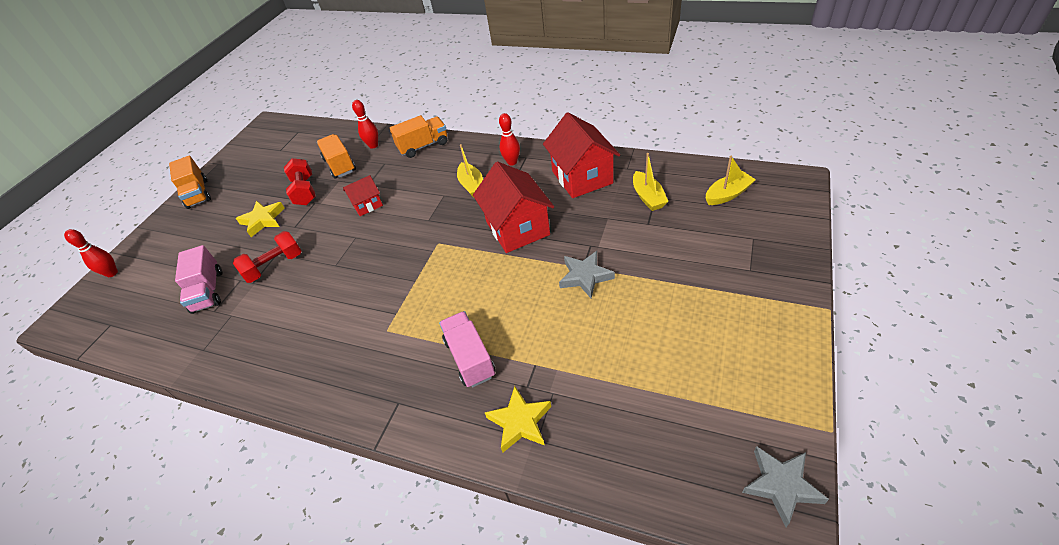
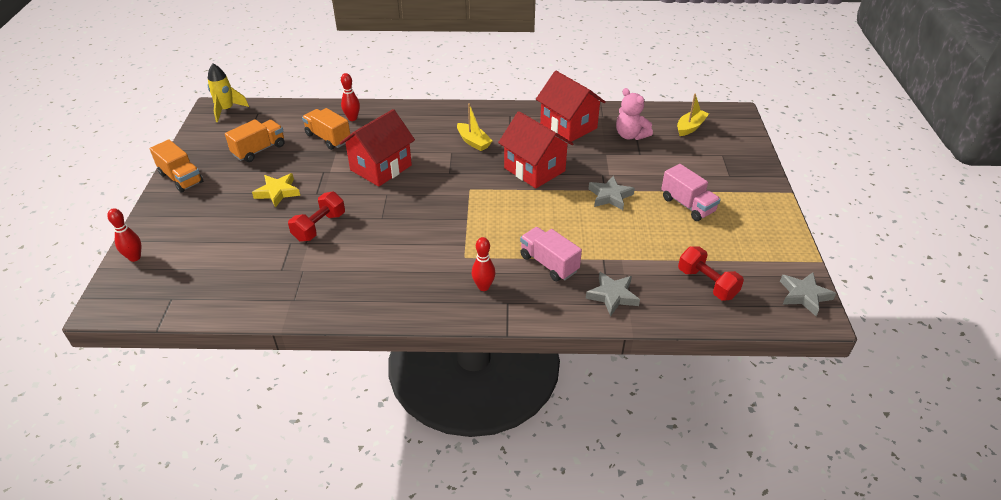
camera: 25 degrees left, 5 degrees down
pink truck [175,245,223,314] -> pink truck moved to [661,164,721,221]
red dumbbell [284,158,316,205] -> red dumbbell moved to [678,246,744,300]
red house [343,175,383,216] -> red house [340,109,415,187], size x1.91
orange truck [389,115,447,158] -> orange truck moved to [225,119,285,162]
yellow star [485,386,551,453] -> grey star [586,272,640,317]
red bowling pin [499,113,520,166] -> red bowling pin moved to [472,237,496,291]
yellow boat [633,153,669,211] -> pink teddy bear [616,88,653,140]
none -> yellow rocket [208,64,249,122]

